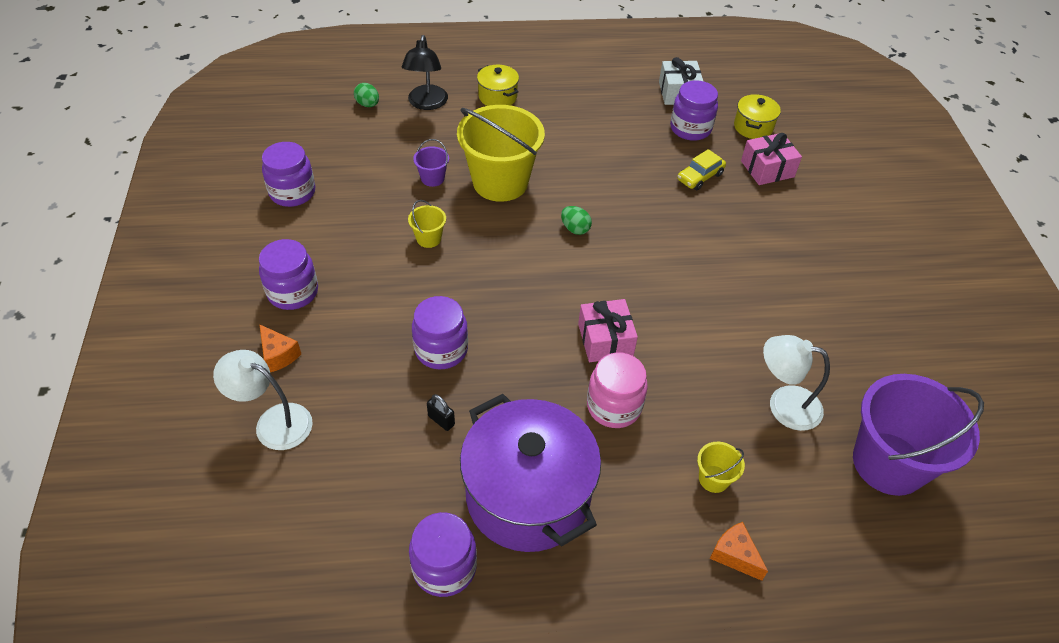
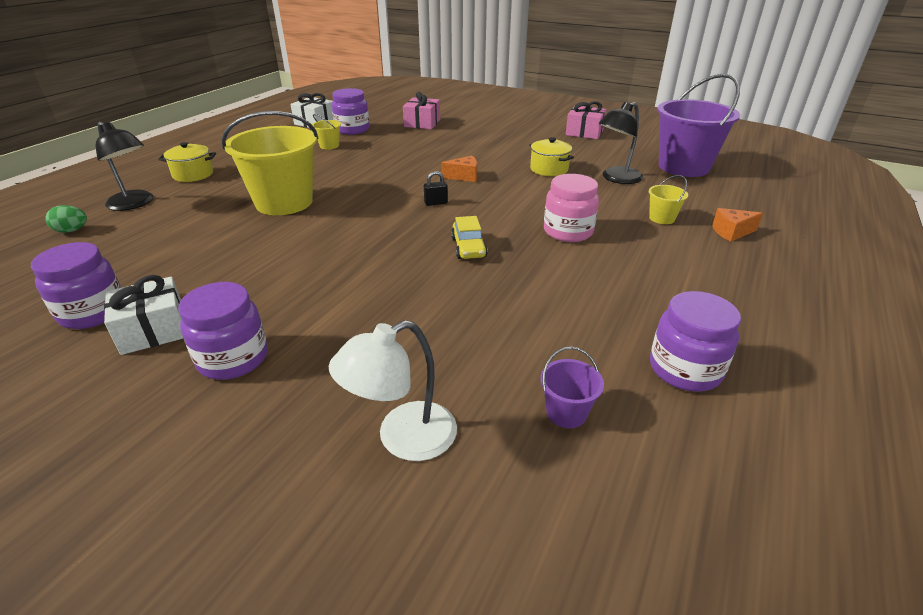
camera: 55 degrees left, 15 degrees down
orange cheese [259,324,301,372] -> orange cheese moved to [441,155,477,182]
yellow bucket [408,200,446,248] -> yellow bucket moved to [312,114,341,149]
purple jar [412,296,468,369] -> none
purple bucket [413,139,449,187] -> purple bucket moved to [540,347,604,428]
black padlock [427,394,455,431] -> black padlock moved to [424,171,448,206]
purple pot [460,394,601,552] -> none
green egg [561,206,592,235] -> none
pink gift [578,299,638,362] -> pink gift moved to [566,101,607,139]
yellow car [677,149,726,190] -> yellow car moved to [451,216,488,259]
yellow pot [734,94,781,139] -> yellow pot moved to [529,137,574,176]
white lamp [763,335,830,431] -> black lamp [598,102,643,184]
none -> white gift [104,275,184,355]

